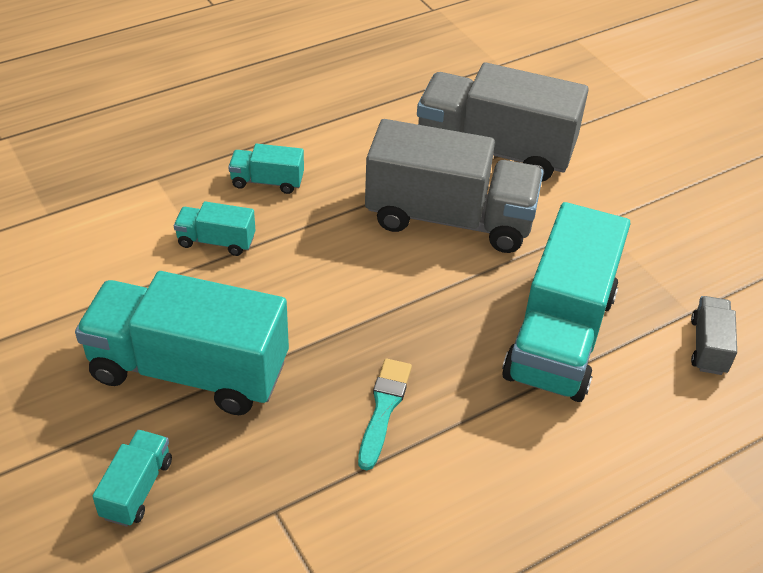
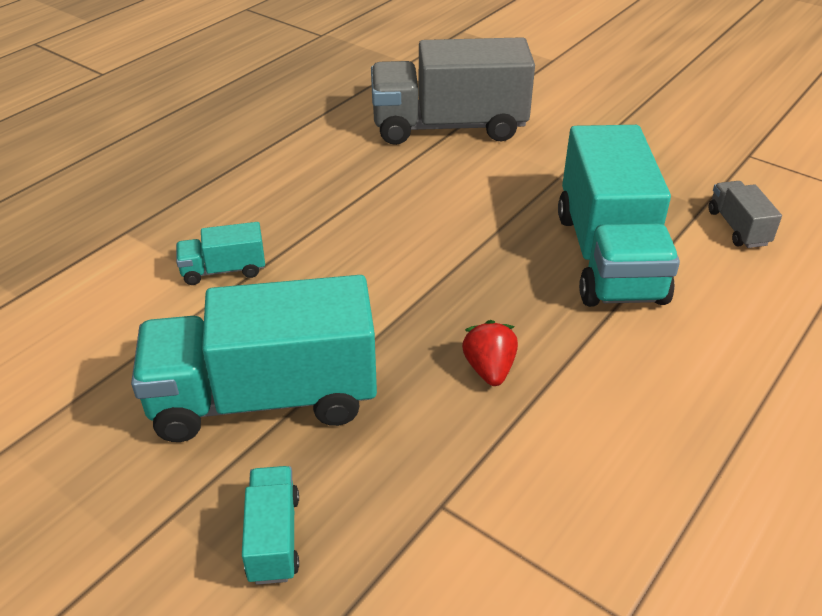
camera: 20 degrees left, 5 degrees down
turquoise truck [228,144,304,194] -> none
turquoise brush [358,358,412,470] -> red strawberry [462,320,518,386]
grey truck [365,119,544,253] -> none

